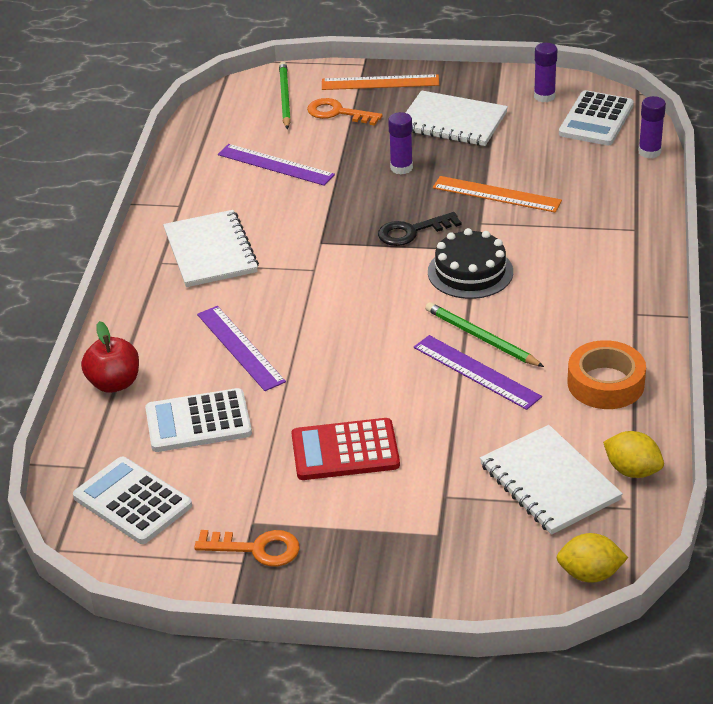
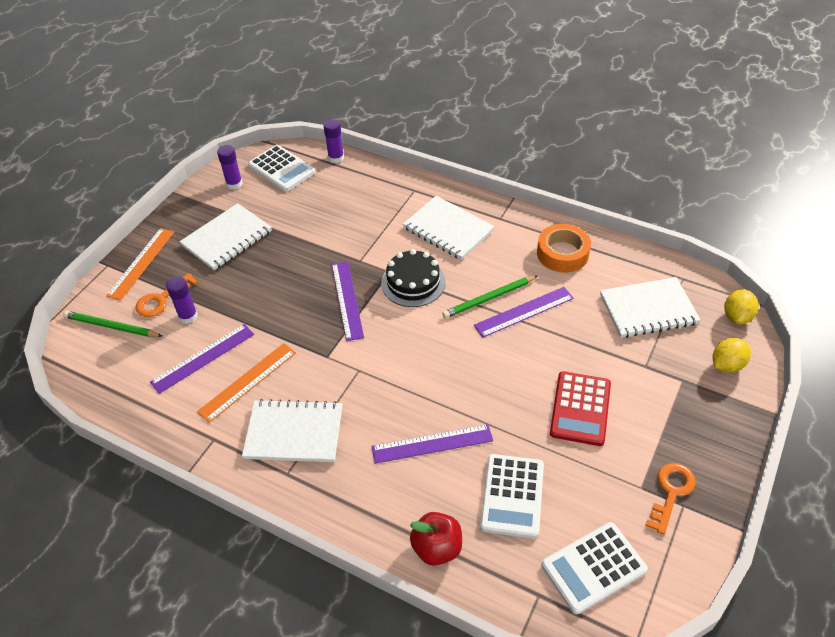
camera: 70 degrees left, 10 degrees up
black key [378,212,461,246] -> purple ruler [332,261,364,341]
purple glue stick [388,112,413,175] -> purple glue stick moved to [166,277,198,324]
orange ruler [433,176,562,213] -> orange ruler moved to [197,343,296,423]
yellow lemon [603,431,664,478] -> yellow lemon moved to [713,338,751,373]
none -> white notebook [403,196,495,260]

